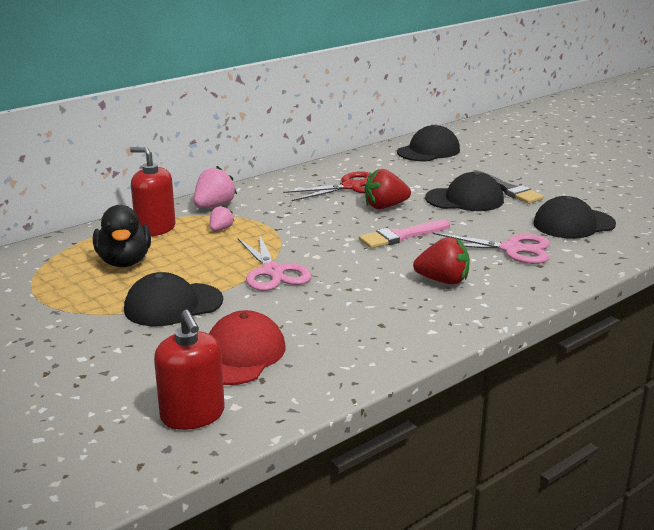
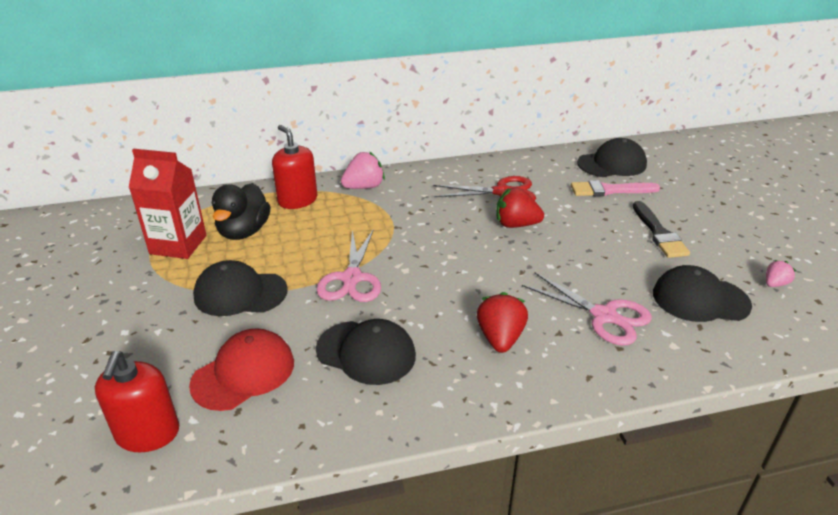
camera: 25 degrees right, 10 degrees up
pink strawberry [210,205,234,231] -> pink strawberry moved to [766,260,796,287]
pink brush [359,220,450,248] -> pink brush moved to [571,180,660,196]
red strawberry [413,237,470,284] -> red strawberry turned 120 degrees counterclockwise [477,292,528,353]
black cap [425,172,504,211] -> black cap moved to [316,319,416,385]
none -> red carton [129,149,206,259]

